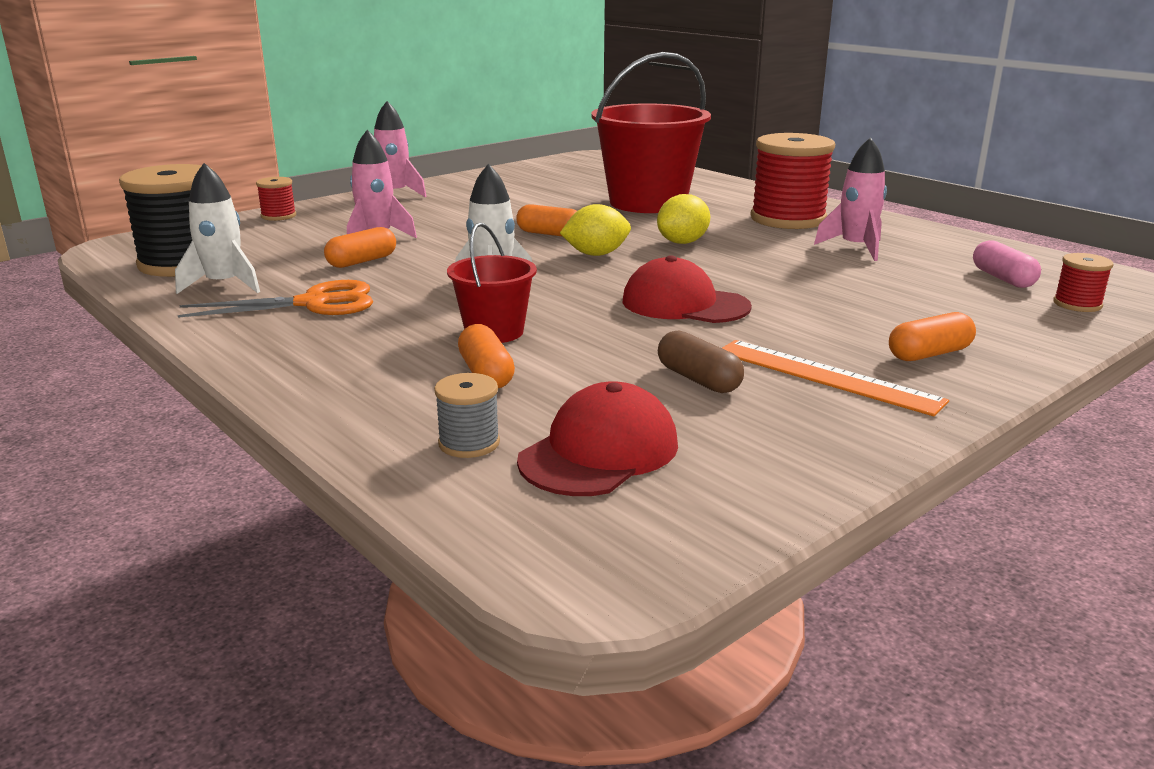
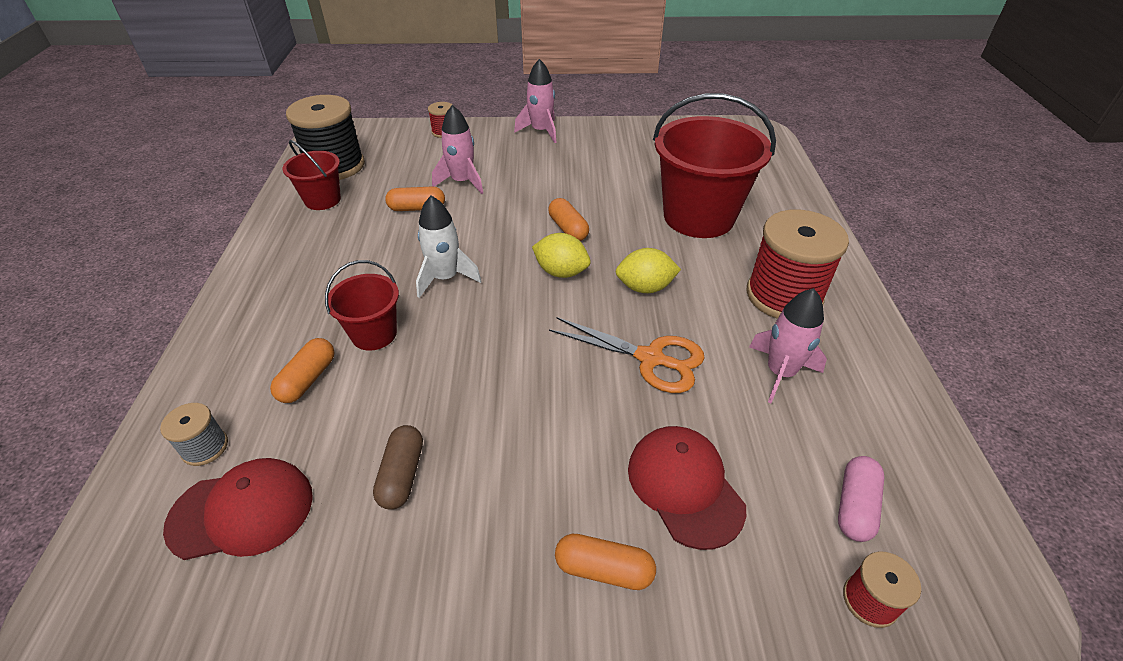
camera: 40 degrees right, 20 degrees up
white rocket [175,163,260,294] -> red bucket [282,140,341,210]
orange scissors [178,280,373,318] -> orange scissors moved to [549,317,705,393]
red cap [623,255,752,323] -> red cap moved to [628,426,746,550]
orange ruler [722,340,949,416] -> none

